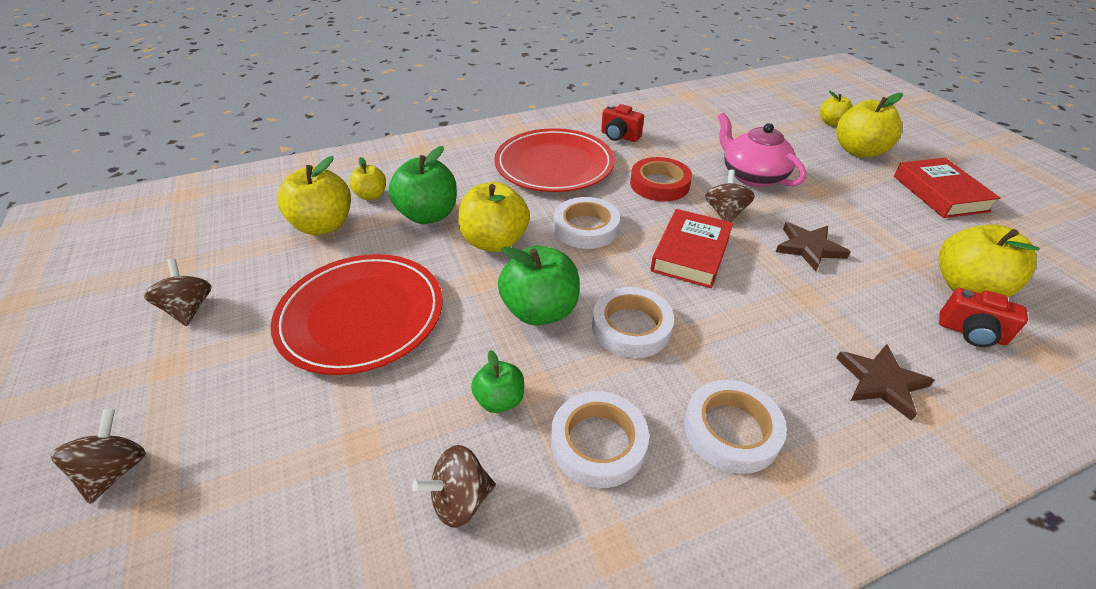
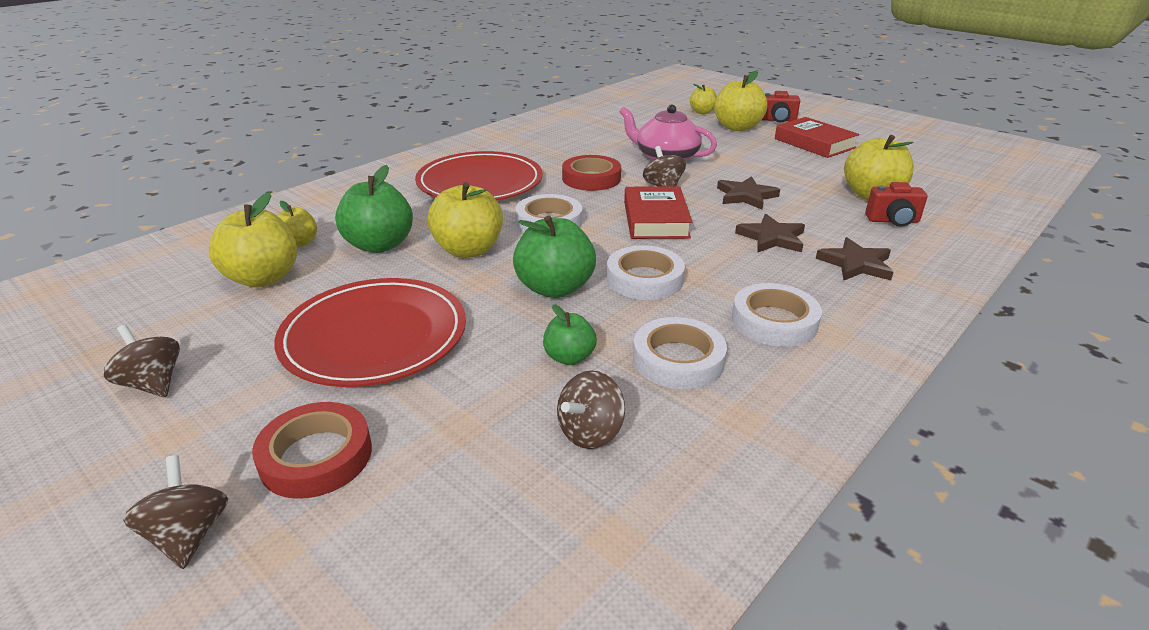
camera: 25 degrees left, 10 degrees down
red camera [601,104,644,142] -> red camera moved to [762,91,800,122]
none -> red tape [252,402,372,499]
none -> brown star [735,214,805,253]

